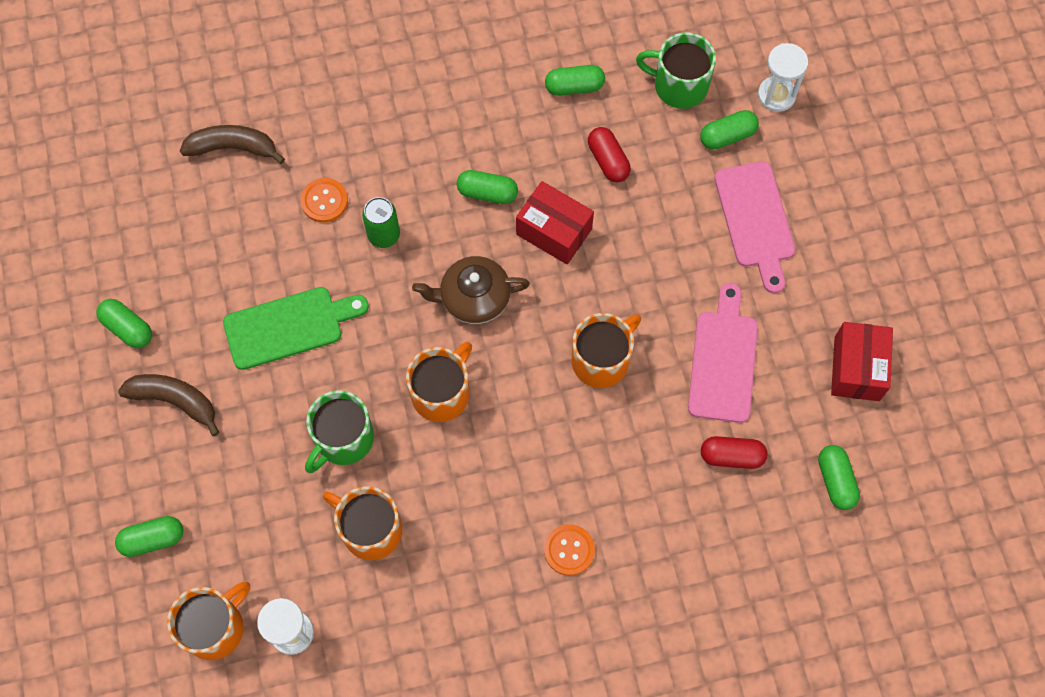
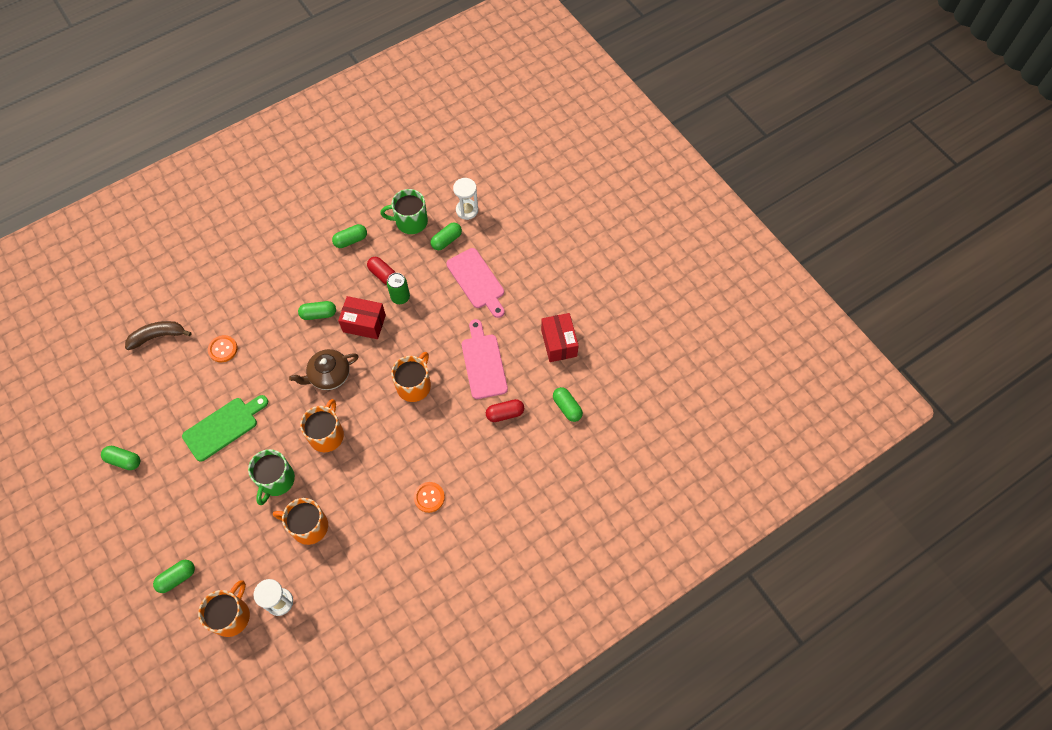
camera: 20 degrees left, 5 degrees down
brown banana [118,374,219,436] -> none
green can [362,197,400,248] -> green can moved to [387,273,410,304]

